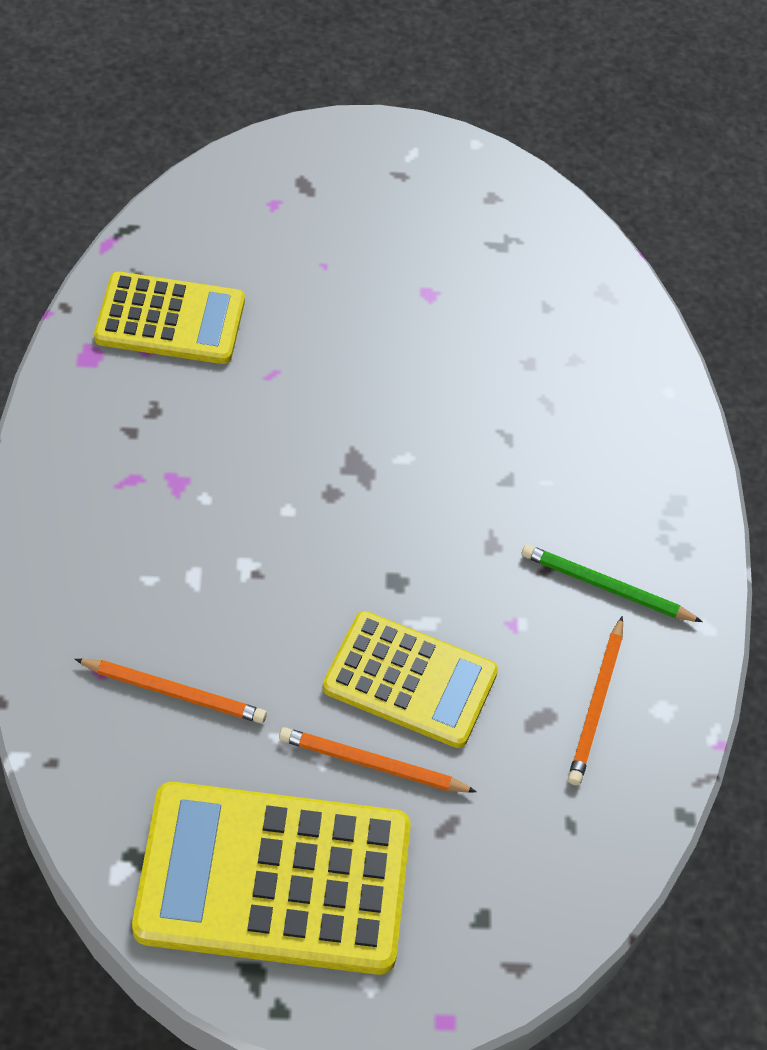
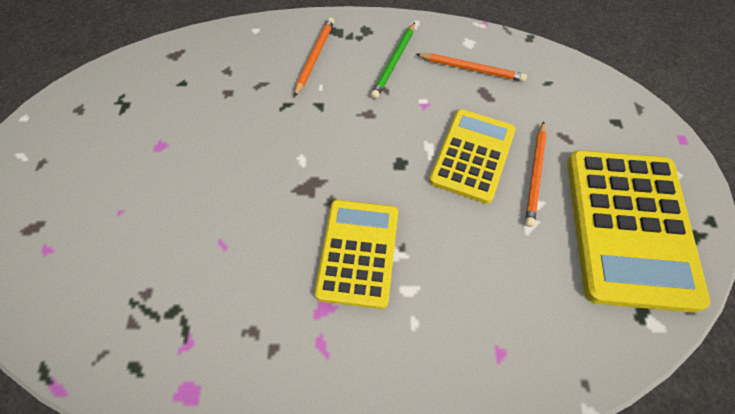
camera: 85 degrees left, 5 degrees up
orange pencil [75,659,267,724] -> orange pencil moved to [294,17,334,97]
yellow calculator [94,272,245,364] -> yellow calculator moved to [315,200,398,309]

